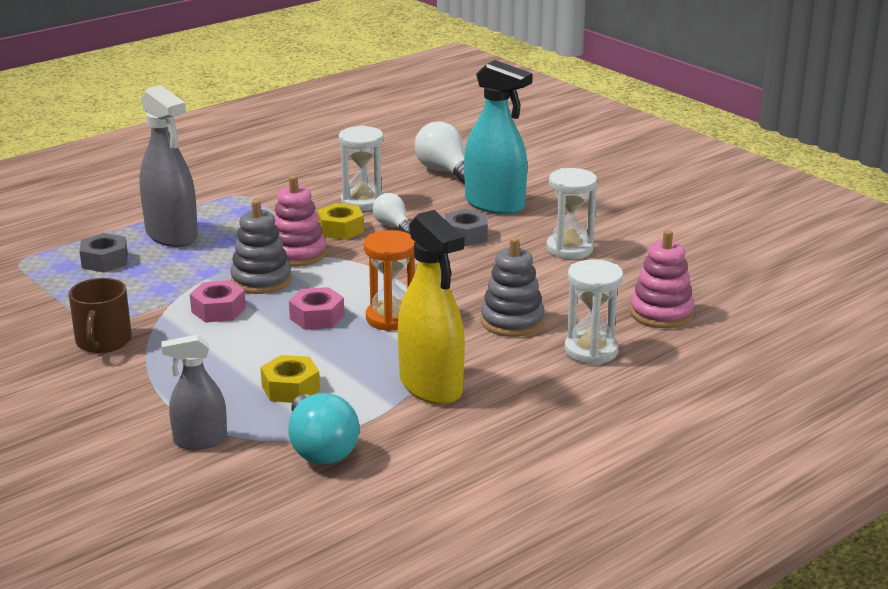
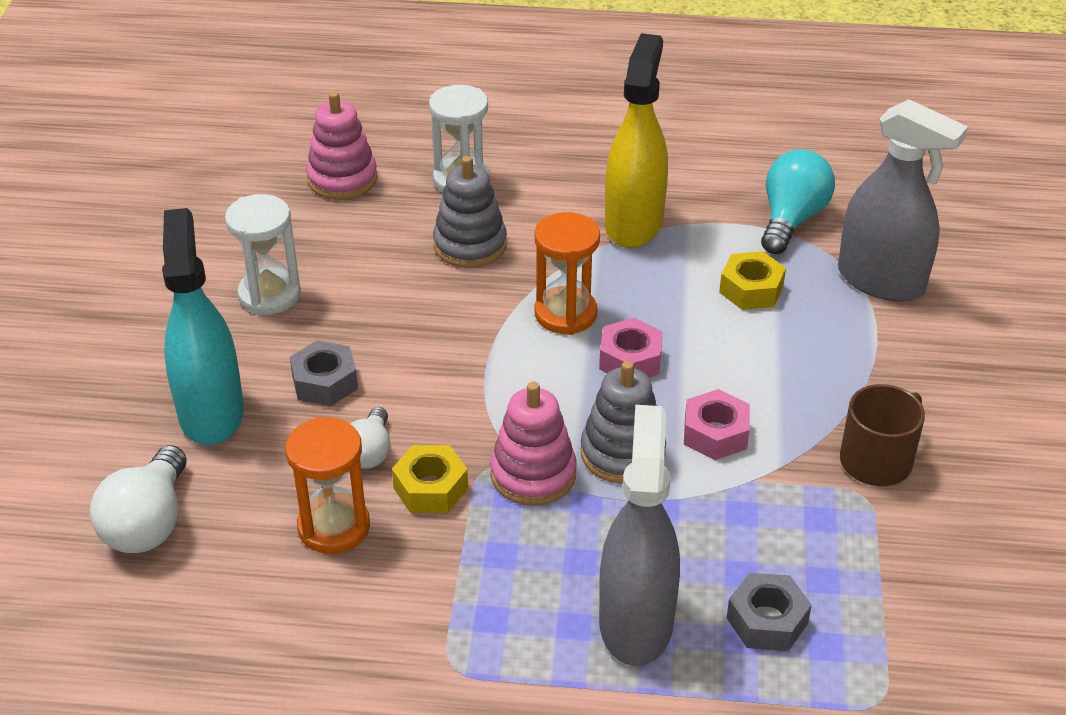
camera: 135 degrees left, 15 degrees up
grey spray bottle [161,335,227,450] -> grey spray bottle [838,99,968,302], size x1.67
white hourglass [339,125,384,211] -> orange hourglass [285,417,370,554]

